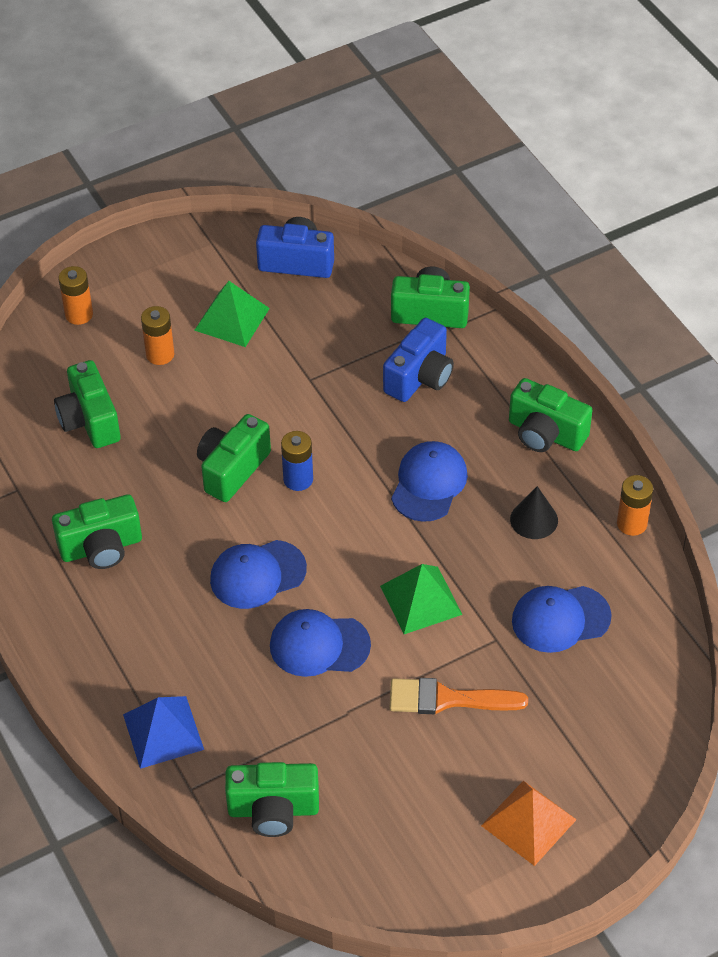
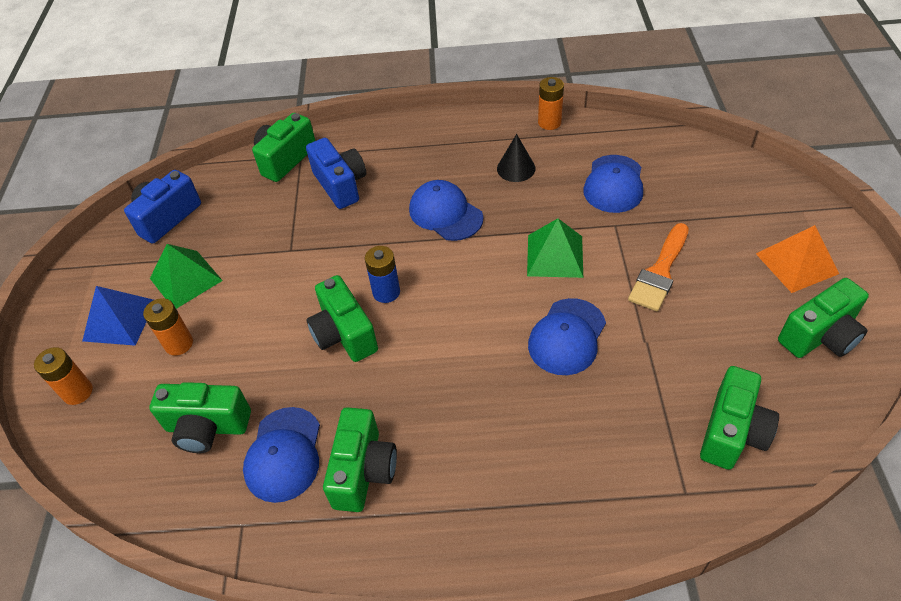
camera: 60 degrees left, 0 degrees up
blue pyramid [123,696,204,769] -> blue pyramid moved to [82,286,153,346]
blue cap [210,540,307,609] -> blue cap moved to [243,407,320,503]
green camera [509,378,593,452] -> green camera moved to [778,278,869,358]

